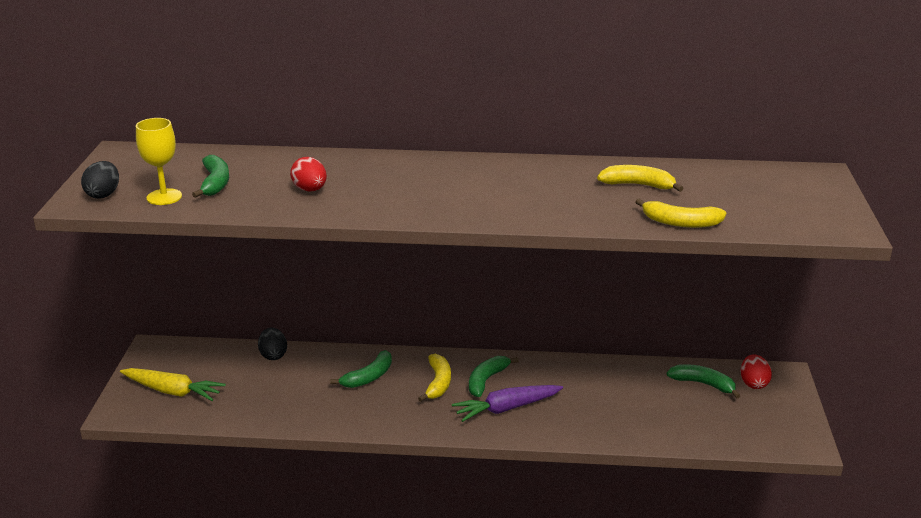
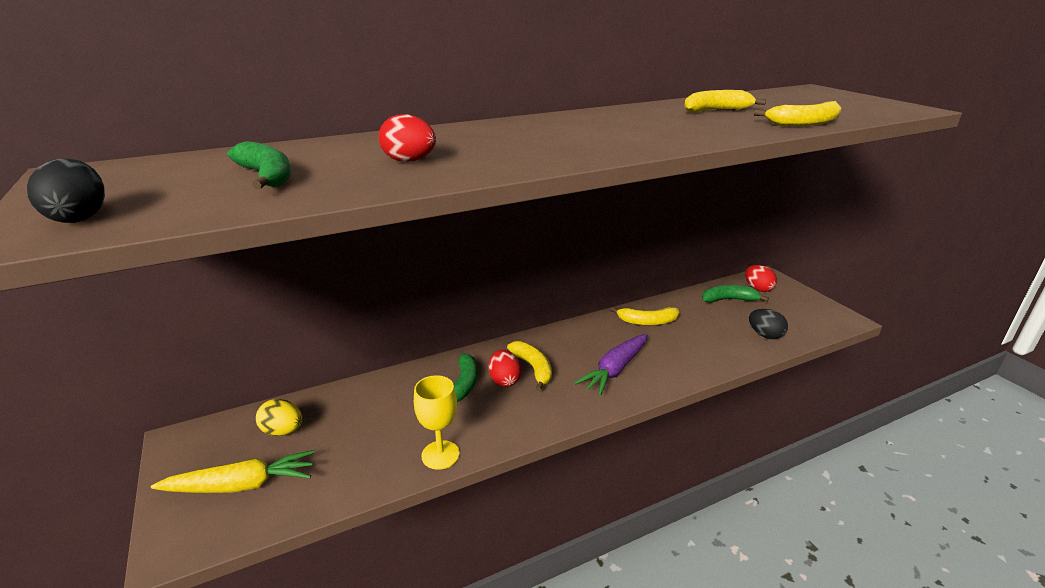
camera: 30 degrees left, 0 degrees up
yellow goblet [136,118,182,205] -> yellow goblet moved to [414,375,460,470]
black egg [258,328,287,360] -> black egg moved to [749,309,788,339]
green banana [469,356,519,397] -> none
none -> yellow egg [256,399,302,436]
none -> red egg [489,350,521,387]
none -> yellow banana [610,307,679,326]

